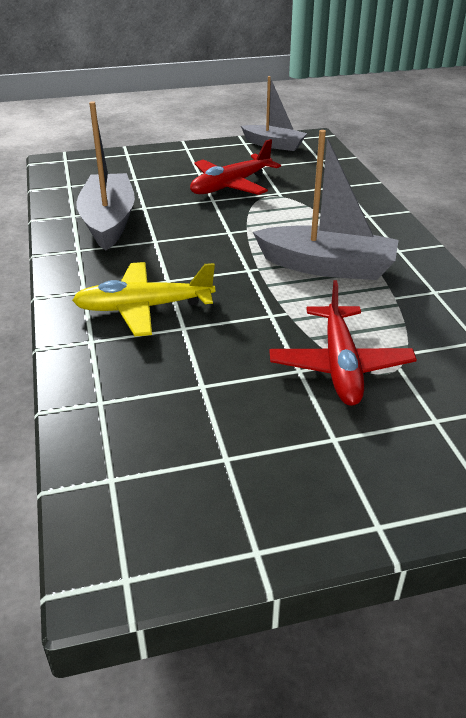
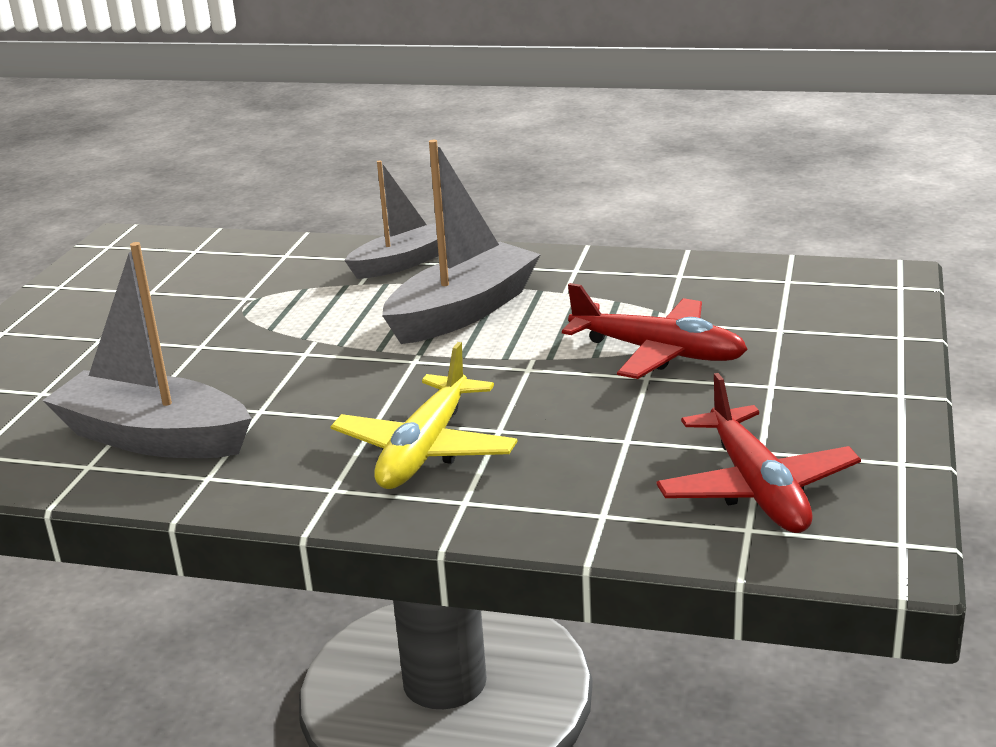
camera: 60 degrees left, 10 degrees down
red plane [190,139,281,195] -> red plane moved to [656,373,861,533]
grey boat [241,76,307,151] -> grey boat moved to [344,160,439,279]

